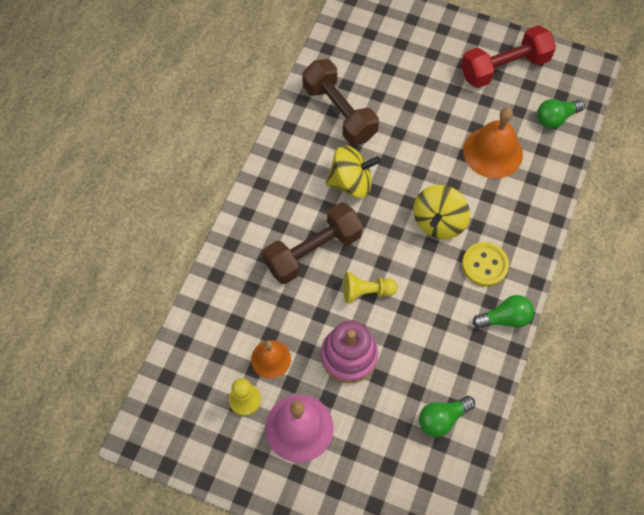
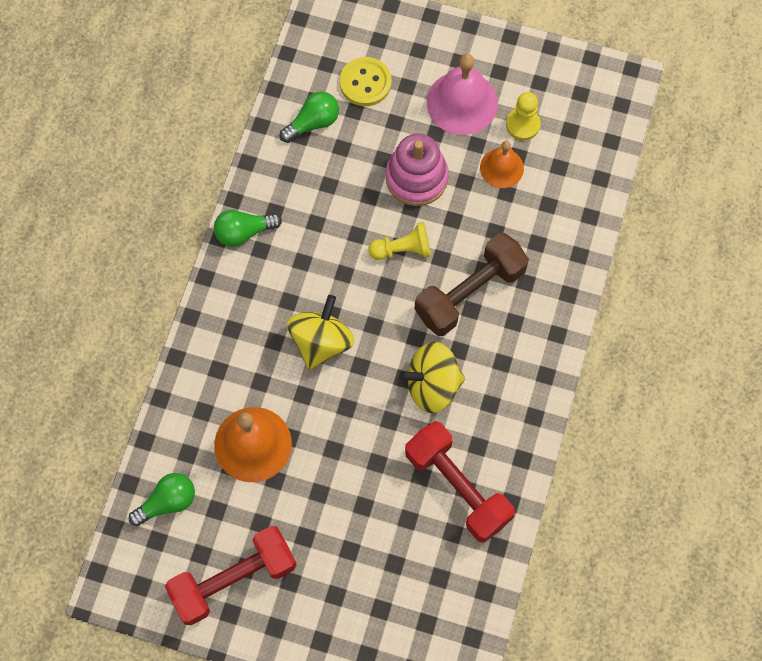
camera: 175 degrees right, 5 degrees up
brown dumbbell [302,59,379,145] -> red dumbbell [405,421,515,543]
yellow button [462,242,509,287] -> yellow button moved to [340,57,391,106]

